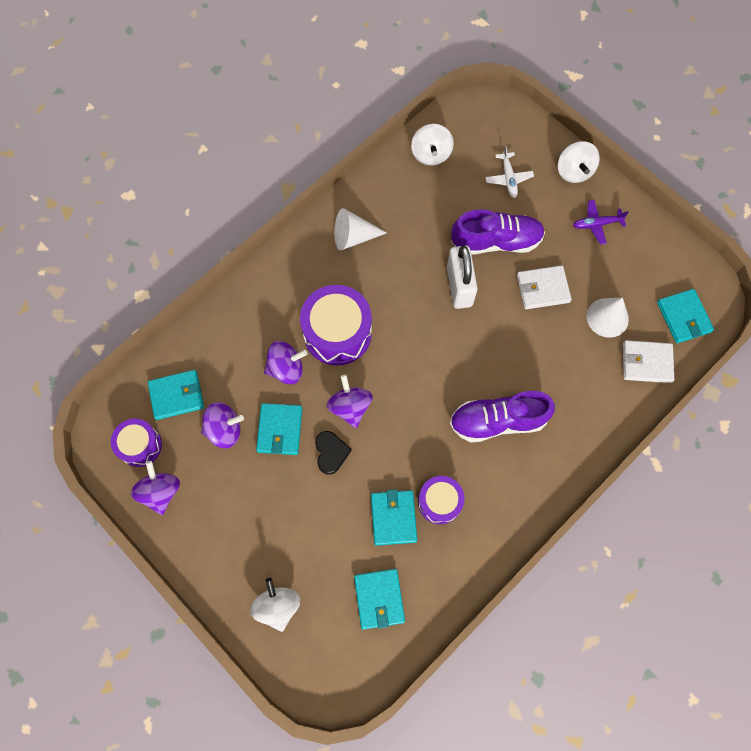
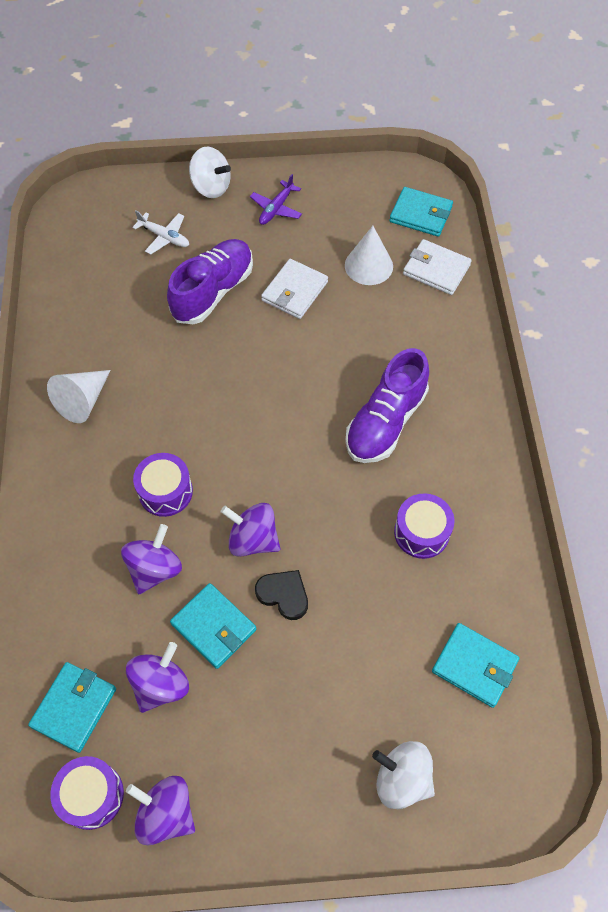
camera: 50 degrees left, 10 degrees down
purple drum [300,285,372,365] -> purple drum [133,453,193,517], size x0.60
turquoise wallet [371,489,417,546] -> none
white spinning top [411,124,454,165] -> none
white padlock [447,246,478,309] -> none
white wallet [623,340,674,383] -> white wallet turned 75 degrees clockwise [403,239,472,295]

